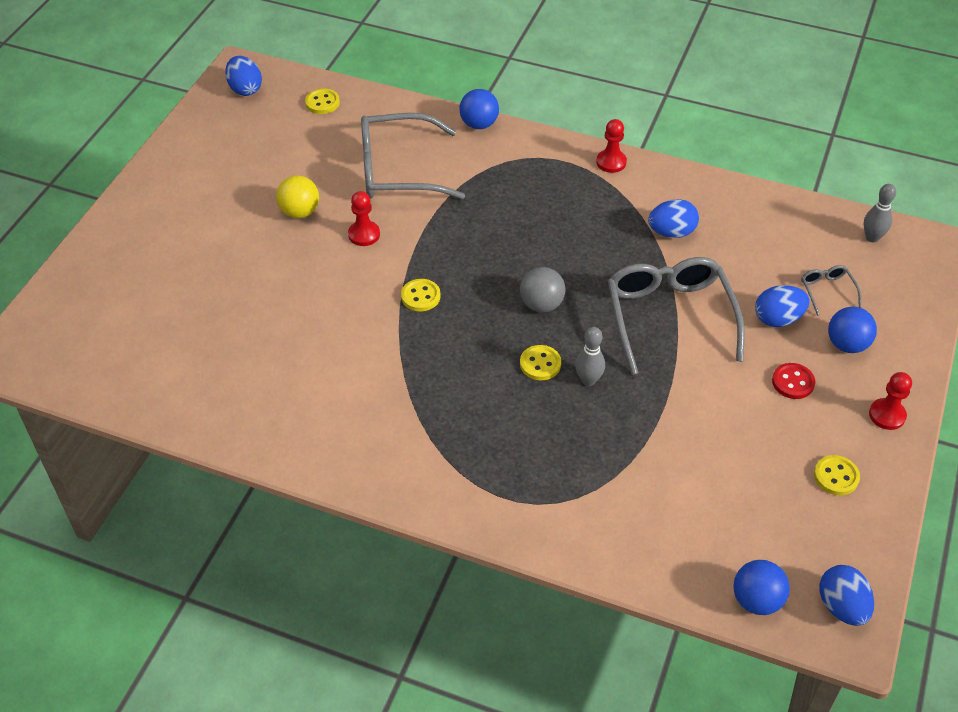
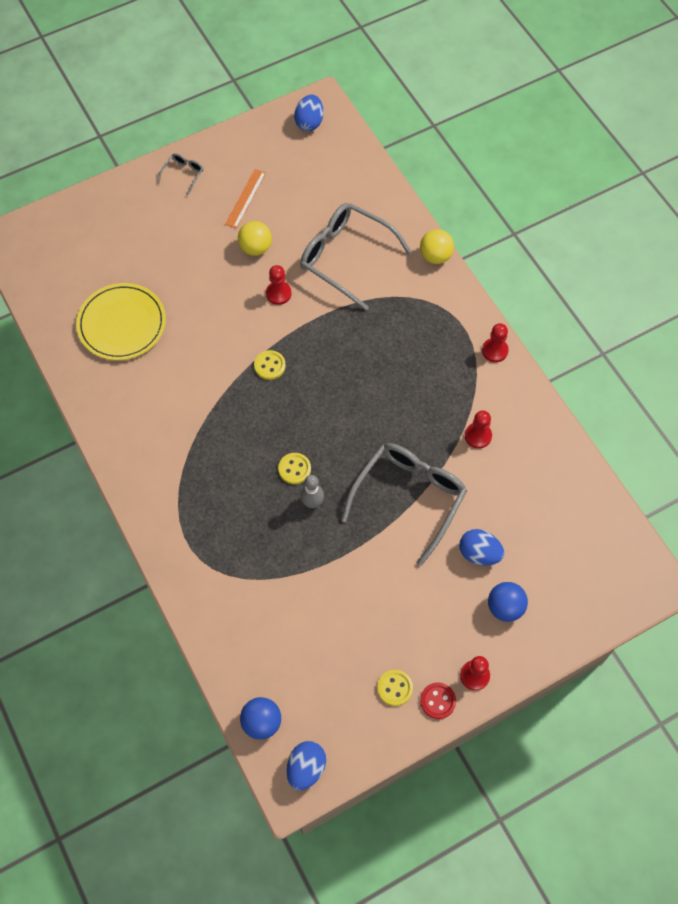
camera: 40 degrees right, 15 degrees up
yellow button [305,88,340,114] -> none
blue ball [459,89,499,129] -> yellow ball [420,229,454,264]
grey ball [520,267,565,312] -> none
blue egg [648,199,699,238] -> red pawn [465,410,492,449]
red button [772,363,815,399] -> red button moved to [420,682,456,719]
grey glasses [801,265,862,316] -> grey glasses moved to [158,153,203,196]
grey bowling pin [864,184,896,242] -> none
none -> yellow plate [76,283,166,360]
none -> orange ruler [225,169,266,229]

